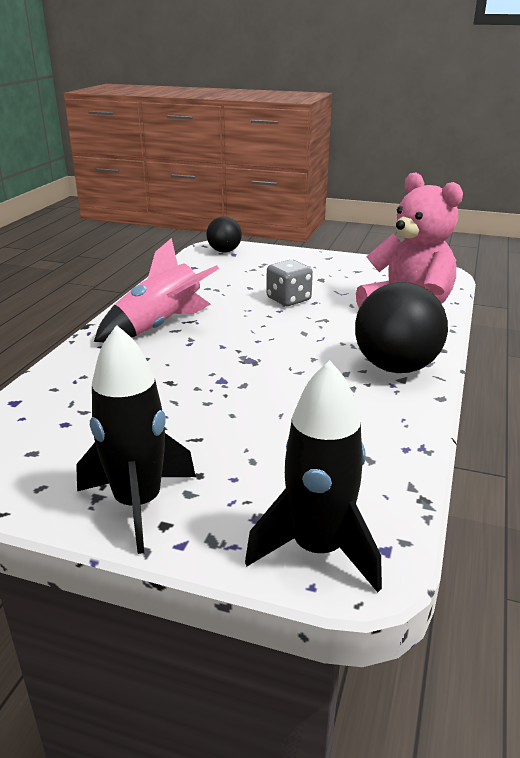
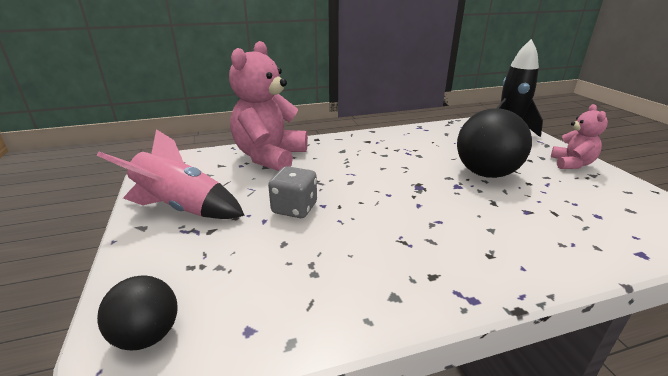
camera: 125 degrees left, 0 degrees up
black rocket [76,325,196,554] -> pink teddy bear [551,104,608,169]
pink rocket [94,238,219,342] -> pink rocket moved to [97,129,245,219]
black ball [355,282,448,373] -> black ball moved to [457,108,532,178]

